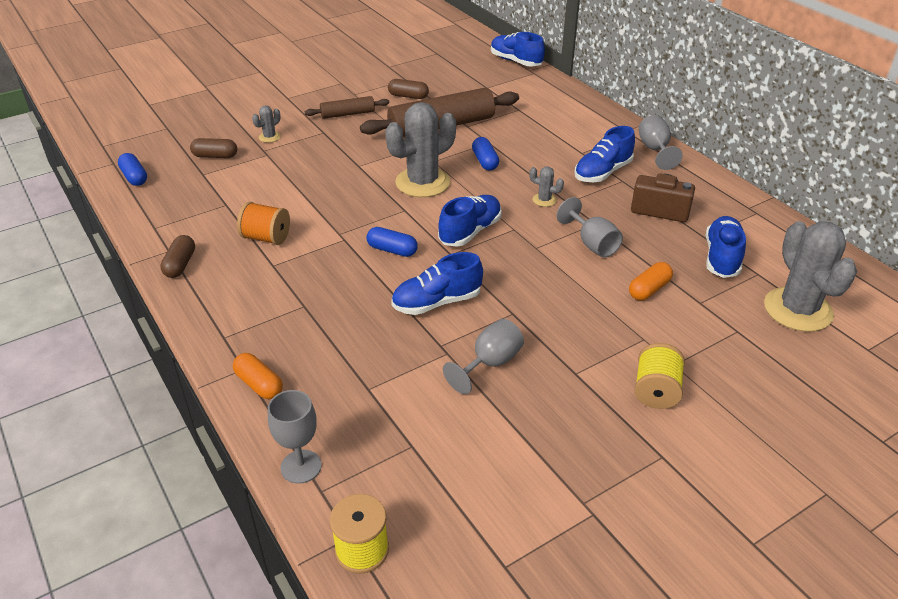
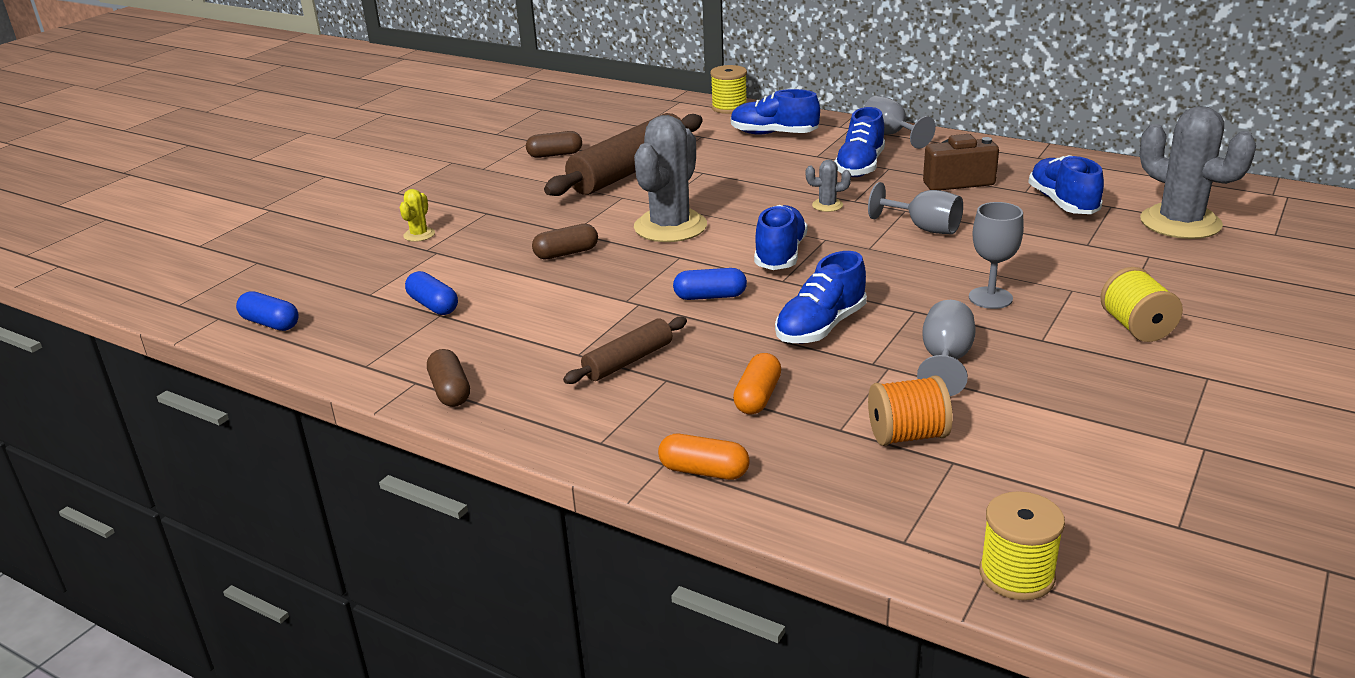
camera: 25 degrees left, 10 degrees down
brown capsule [190,138,237,158] -> brown capsule moved to [532,224,598,260]
orange spool [237,202,290,245] -> orange spool moved to [868,375,953,446]
grey cactus [252,105,281,143] -> yellow cactus [400,189,435,242]
grey goblet [268,390,322,484] -> grey goblet moved to [969,202,1024,309]
brown rolling pin [305,96,389,119] -> brown rolling pin moved to [563,317,687,384]
blue capsule [472,137,499,171] -> blue capsule moved to [405,271,458,315]
blue shoe [491,32,545,67] -> blue shoe moved to [731,89,820,135]
orange capsule [629,262,673,300] -> orange capsule moved to [733,353,781,414]
none -> yellow spool [710,65,747,114]

